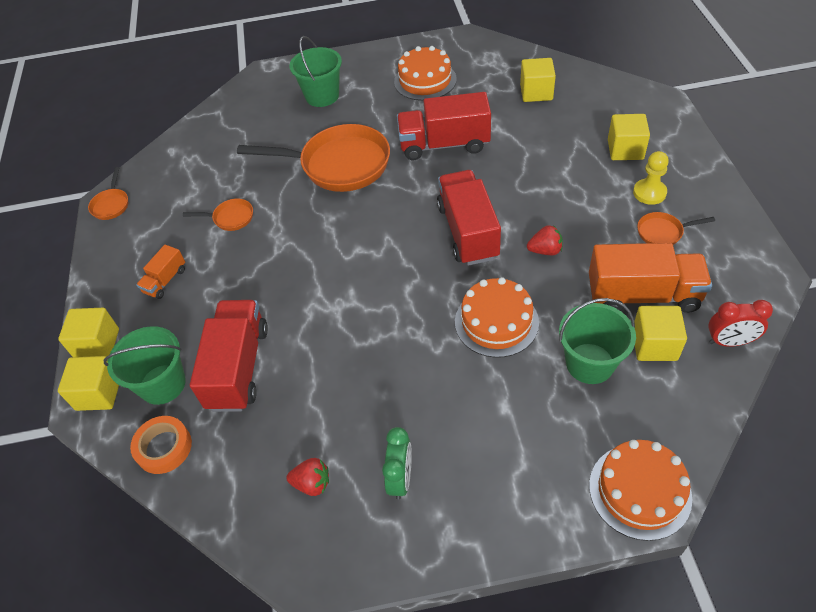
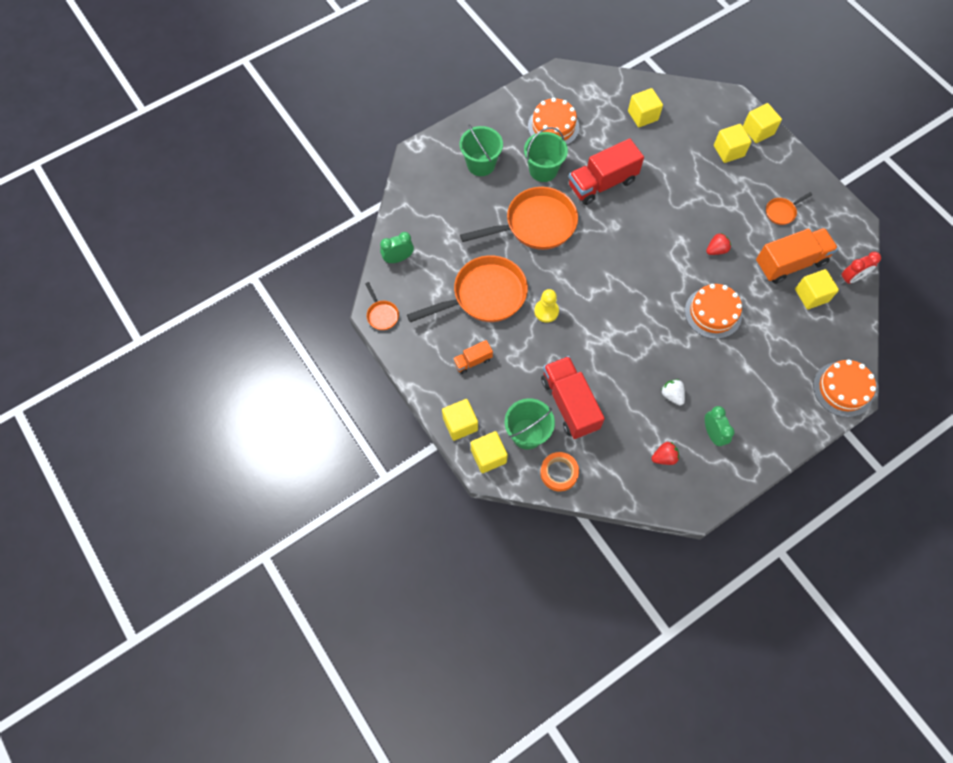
camera: 30 degrees left, 15 degrees up
orange truck [136,245,185,299] -> orange truck turned 60 degrees clockwise [453,340,493,374]
orange pan [183,199,253,231] -> orange pan [407,255,528,323], size x2.28
red truck [437,170,501,266] -> none
green bucket [559,298,636,384] -> green bucket moved to [524,127,568,182]
yellow pawn [633,151,669,205] -> yellow pawn moved to [534,289,559,323]
none -> green clock [380,232,414,263]
none -> white strawberry [661,379,685,405]
none -> yellow cube [743,103,782,143]

